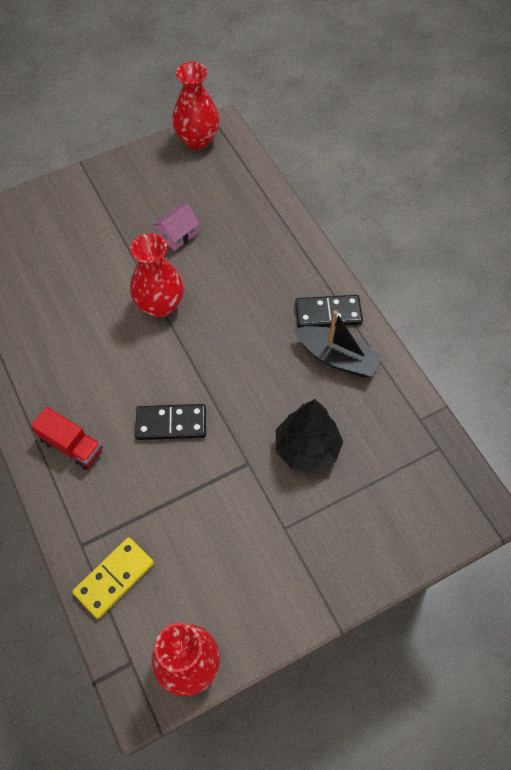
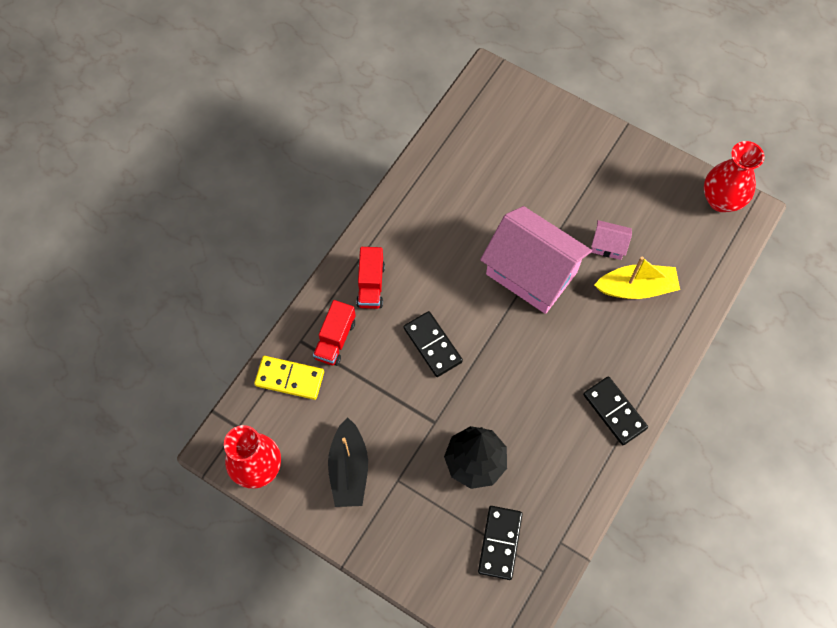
camera: 60 degrees right, 5 degrees up
red vase [130,233,184,317] -> pink house [480,206,592,314]
black boat [294,310,383,377] -> black boat moved to [328,417,368,507]
none -> red truck [313,300,356,366]
none -> black domino [478,506,523,580]
none -> yellow boat [595,257,680,299]

